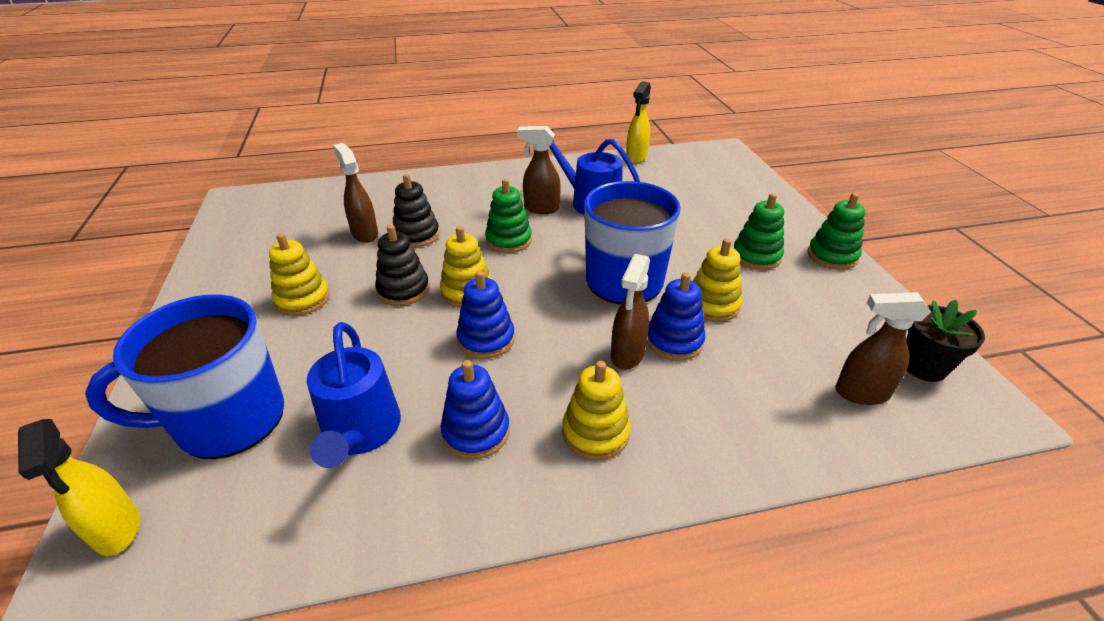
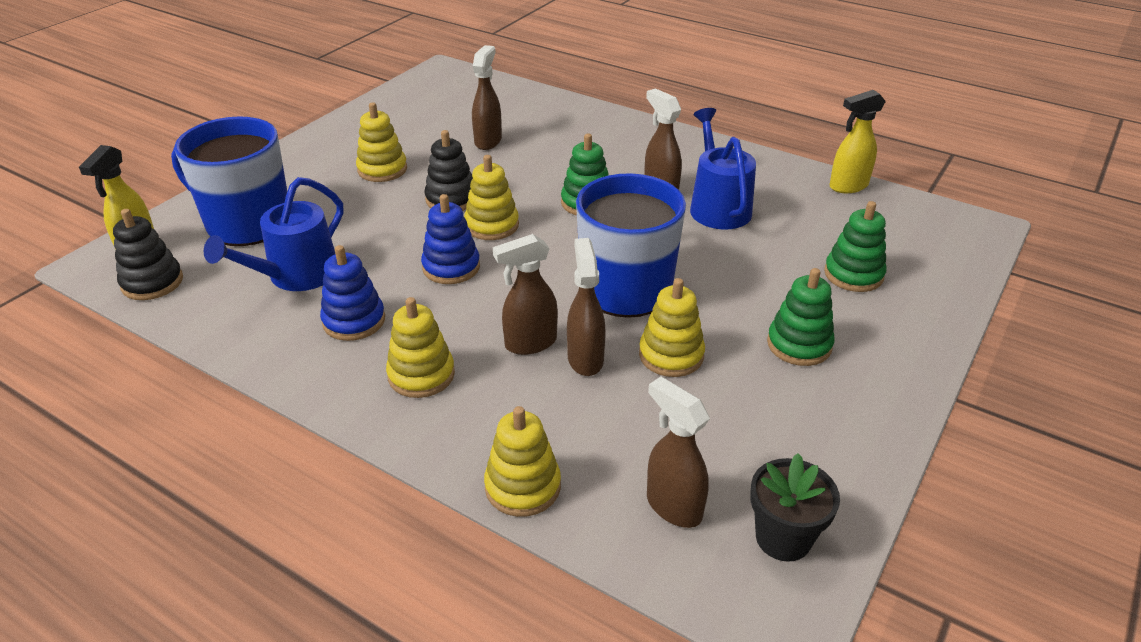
camera: 45 degrees right, 0 degrees up
black stacking toy [393,174,439,248] -> black stacking toy moved to [113,209,183,300]
blue stacking toy [647,272,705,361] -> brown spray bottle [567,238,606,376]
green stacking toy [808,193,865,270] -> green stacking toy moved to [824,201,887,292]
none -> yellow stacking toy [484,406,561,517]

